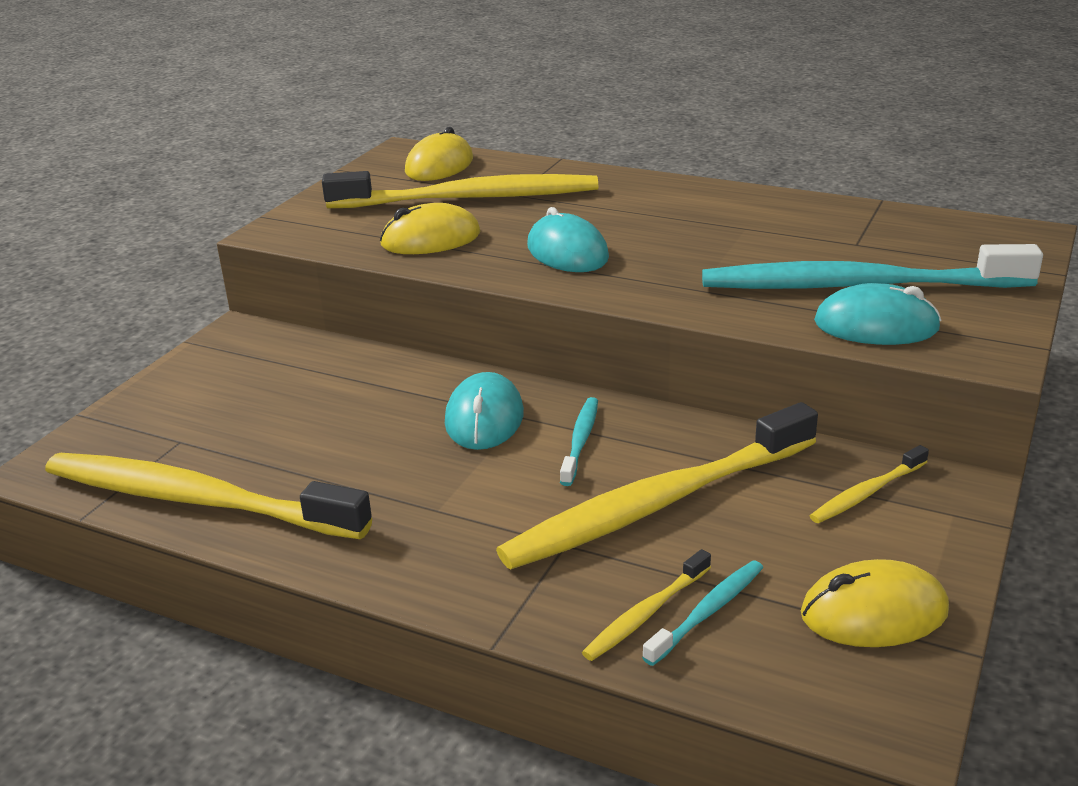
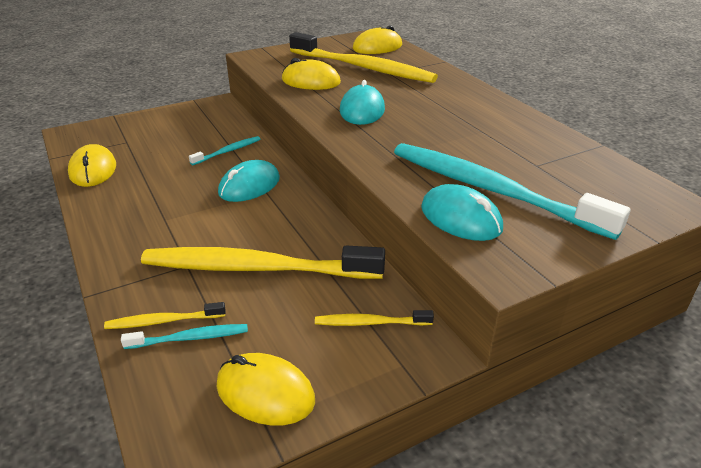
camera: 35 degrees right, 5 degrees up
yellow toothbrush [45,453,372,539] -> yellow mouse [68,144,116,187]
turquoise toothbrush [560,397,598,486] -> turquoise toothbrush moved to [189,136,260,165]

